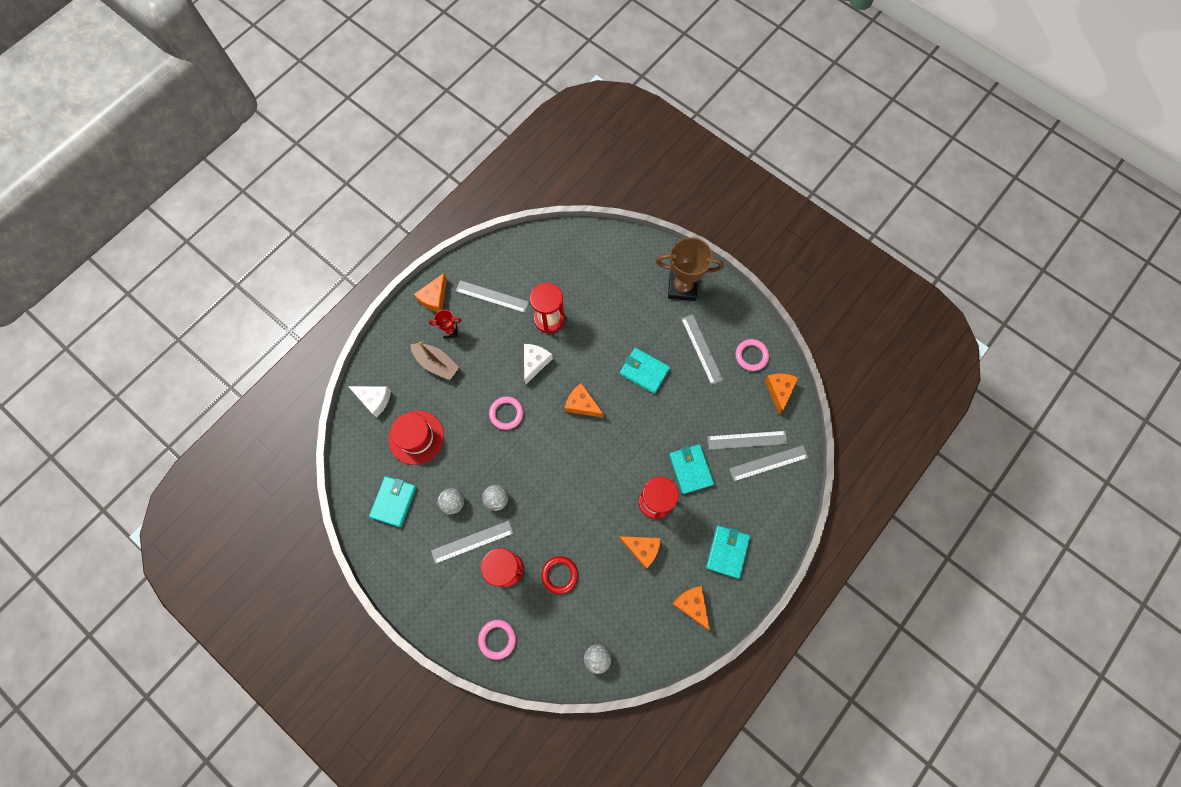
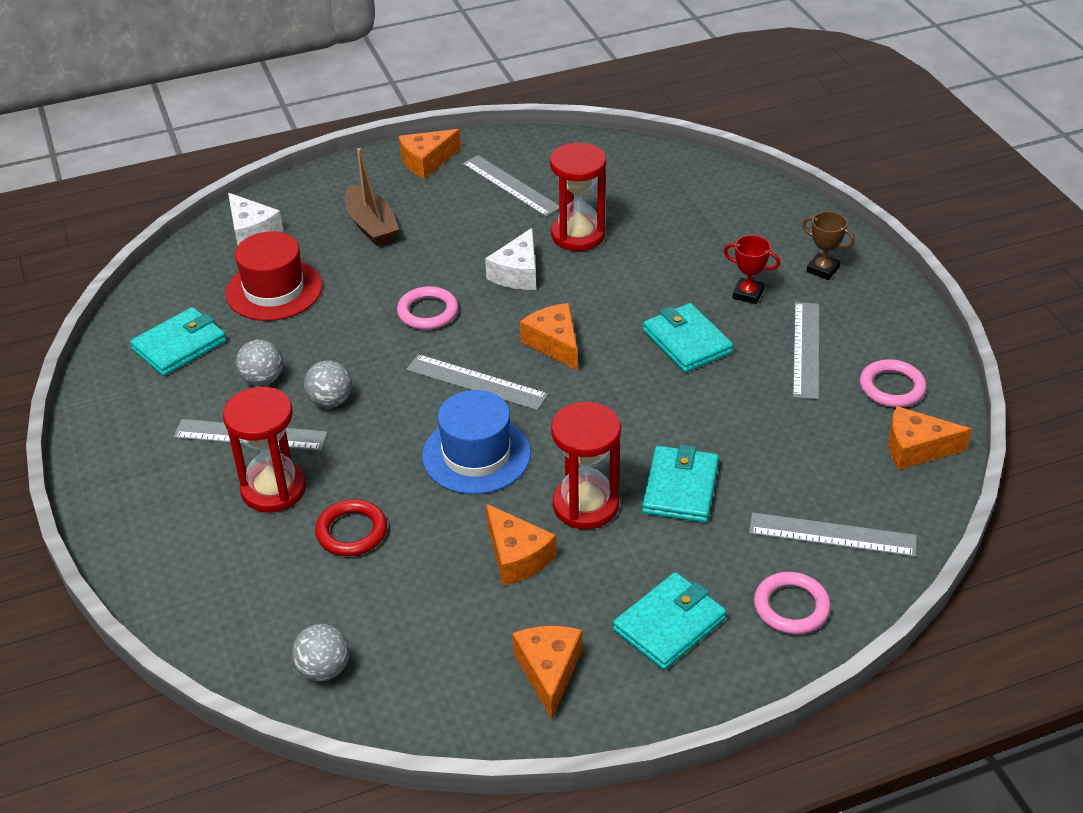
camera: 30 degrees right, 30 degrees down
red trophy [429,310,462,338] -> red trophy moved to [724,235,780,304]
pink ring [478,620,516,660] -> pink ring moved to [754,572,831,634]
white cheese [524,344,553,385] -> white cheese turned 150 degrees clockwise [485,228,536,290]
brown trophy [656,237,723,301] -> brown trophy [802,211,855,280], size x0.49
grey ruler [707,431,788,450] -> grey ruler moved to [406,354,548,411]
orange cheese [764,374,798,415] -> orange cheese turned 120 degrees counterclockwise [888,406,972,470]
none -> blue hat [422,390,531,494]

